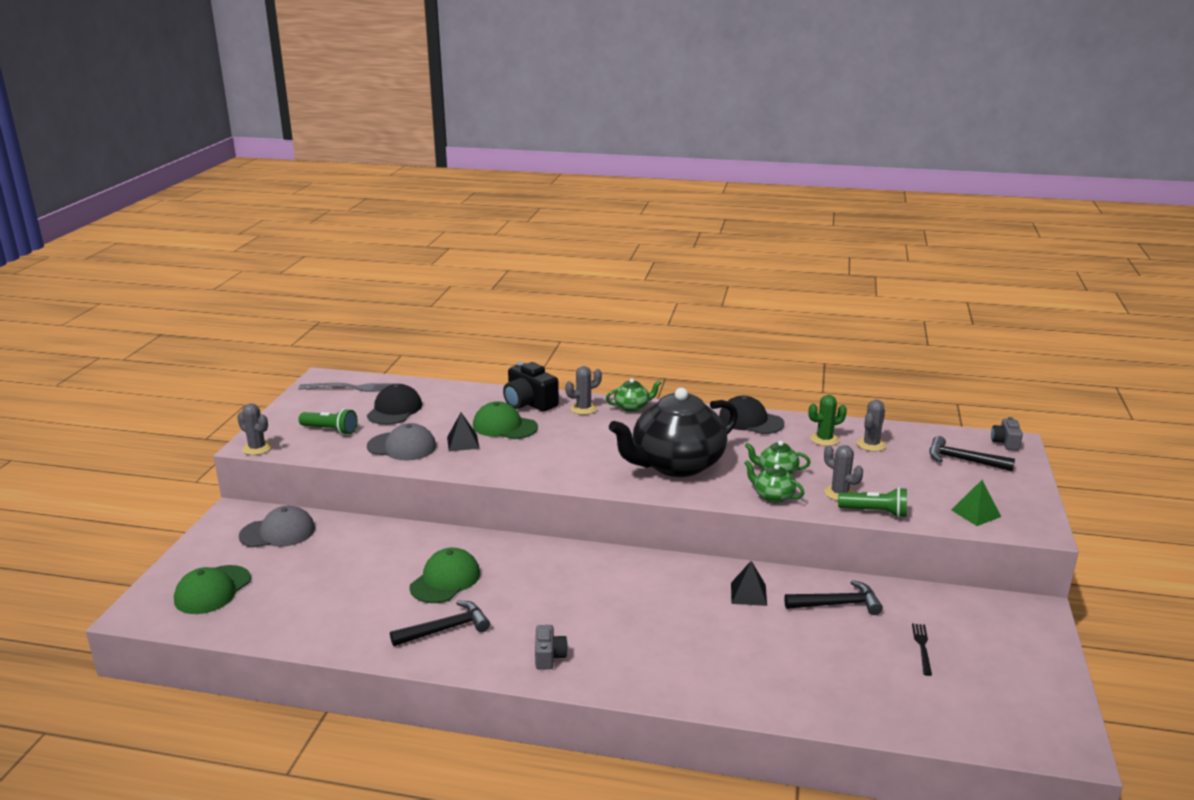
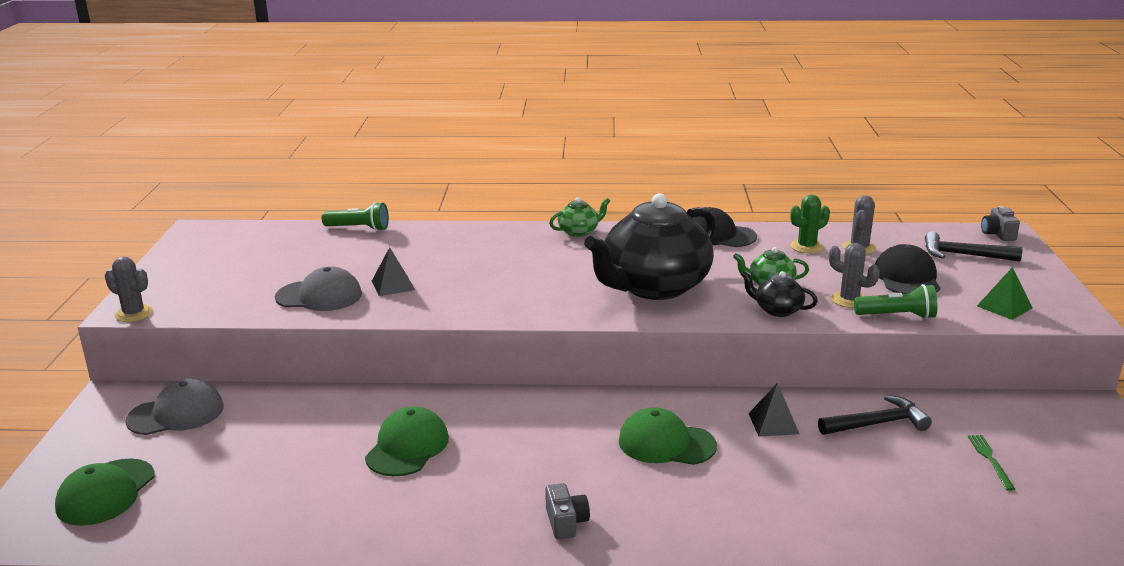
camera: 10 degrees left, 0 degrees up
grey fork [298,383,396,392] -> none
green flashlight [299,408,358,435] -> green flashlight moved to [322,202,389,231]
black cap [367,384,422,425] -> black cap moved to [875,244,940,294]
black hammer [390,601,490,646] -> none
green cap [473,401,538,439] -> green cap moved to [619,407,717,465]
black camera [503,362,559,412] -> none
grey cactus [565,366,602,415] -> none
green teapot [744,460,804,503] -> black teapot [741,271,818,317]
black fork [912,624,932,676] -> green fork [968,435,1015,491]

